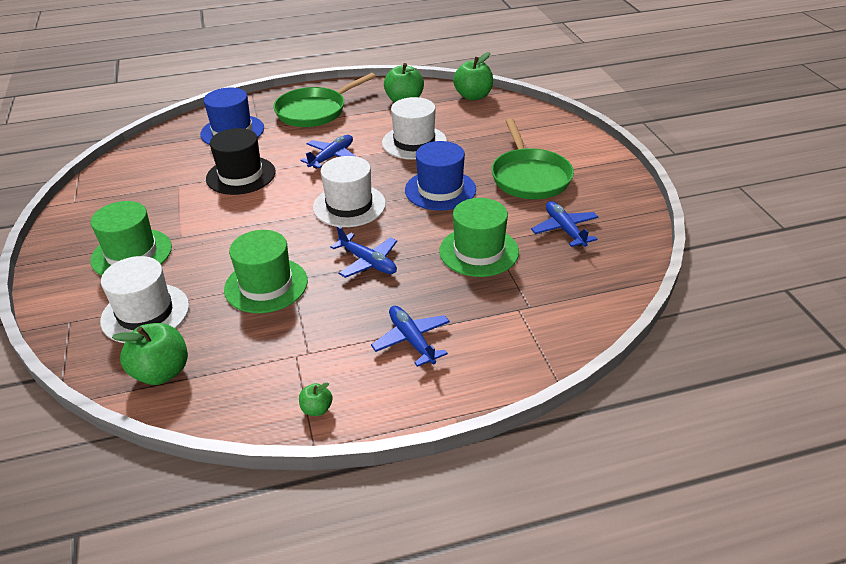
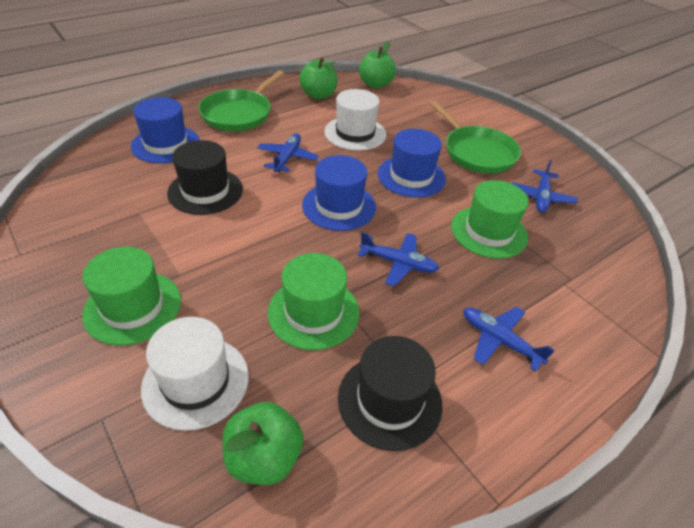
camera: 25 degrees left, 5 degrees up
green apple [299,382,332,416] -> none
white hat [313,156,386,227] -> blue hat [302,155,376,231]
blue plane [531,201,598,247] -> blue plane turned 120 degrees counterclockwise [511,160,577,213]
none -> black hat [338,336,443,451]

